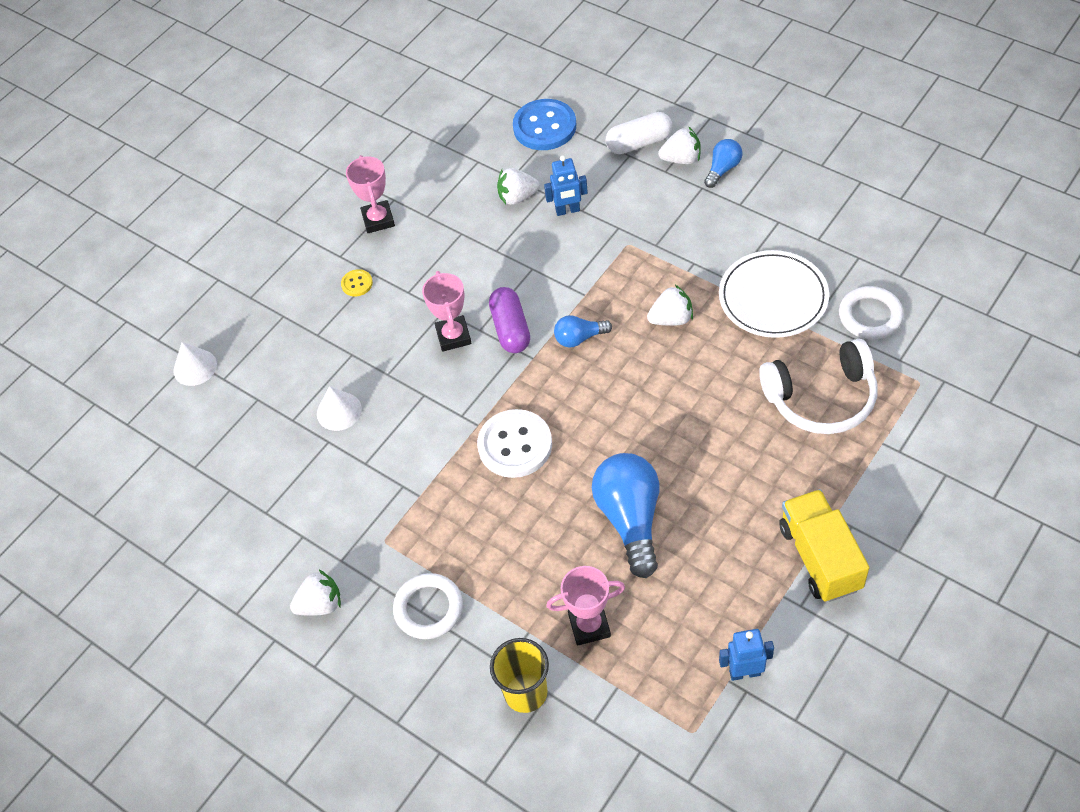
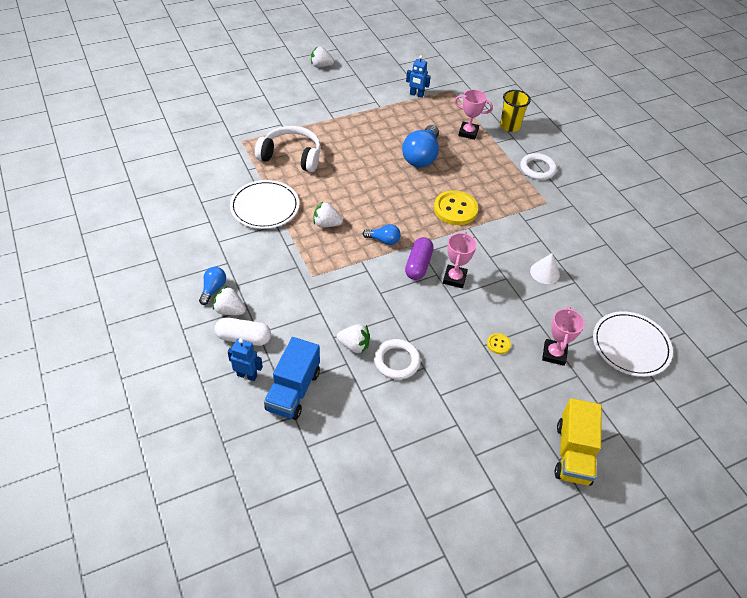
camera: 160 degrees left, 5 degrees down
white cone [173,342,217,386] -> white plate [593,311,673,377]
white strawberry [290,569,341,616] -> white strawberry moved to [311,46,334,67]
pink trophy [346,155,395,233] -> pink trophy moved to [542,307,585,366]
white button [477,409,552,478] -> yellow button [434,190,478,225]
blue button [513,99,576,150] -> blue truck [264,337,320,420]
blue robot [544,155,588,216] -> blue robot moved to [227,338,263,381]
blue light bulb [704,139,743,188] -> blue light bulb turned 135 degrees clockwise [199,267,226,305]
yellow truck [779,489,869,602] -> yellow truck moved to [555,398,602,486]
white ring [839,286,904,339] -> white ring moved to [374,339,421,380]

